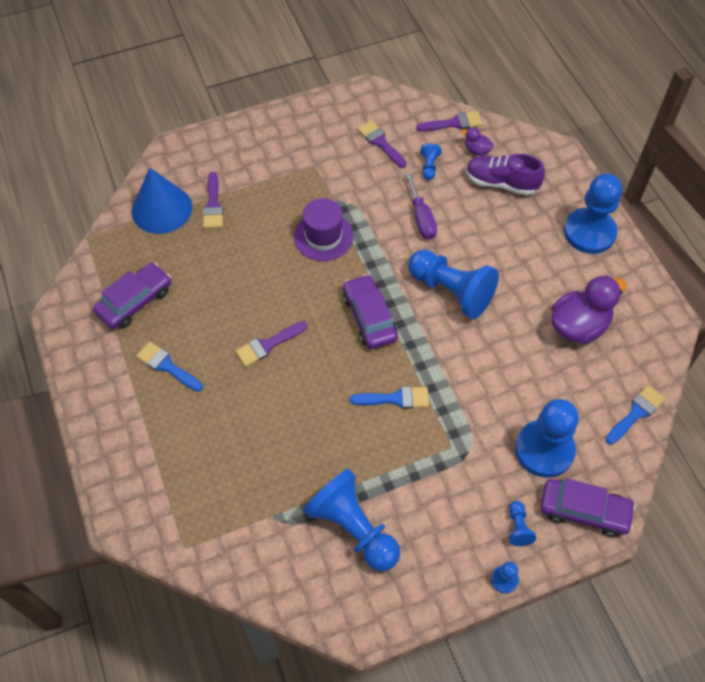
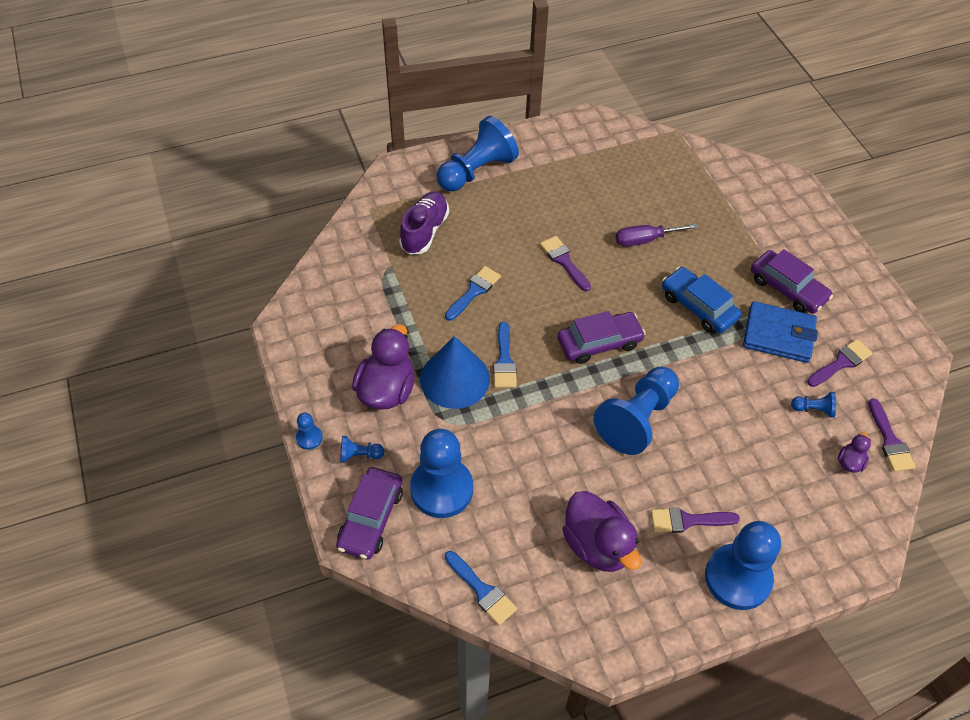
camera: 90 degrees right, 5 degrees down
purple car [93,263,171,329] -> purple car moved to [751,249,833,314]
blue cone [131,168,192,234] -> blue cone moved to [420,336,490,409]
blue brush [136,342,203,392] -> blue brush moved to [445,266,501,321]
purple brush [203,172,223,228] -> purple brush moved to [651,507,740,533]
purple hat [294,198,353,261] -> blue car [662,267,741,333]
blue pawn [303,469,400,571] -> blue pawn moved to [436,116,519,191]
purple screwdriver [406,173,437,240] -> purple screwdriver moved to [616,223,698,247]
purple shoe [466,154,545,195] -> purple shoe moved to [399,192,449,255]
none -> purple duck [352,324,415,410]
none -> blue wallet [743,301,818,363]

